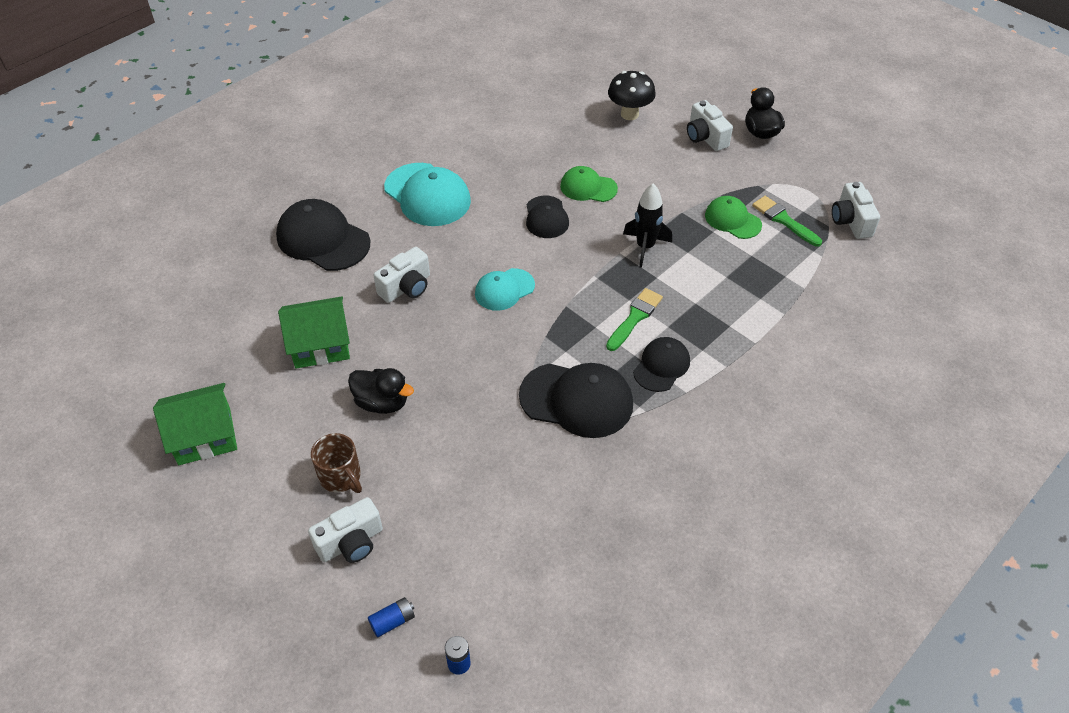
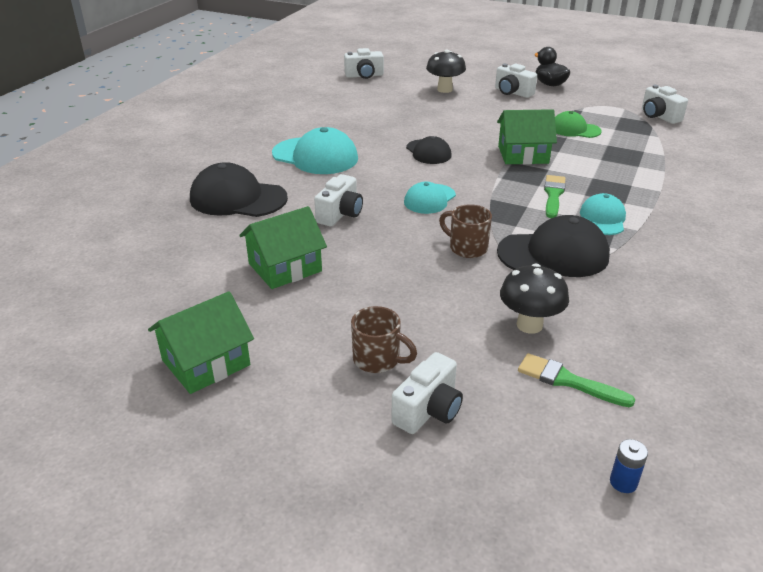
camera: 20 degrees left, 15 degrees down
black duck [348,368,414,414] -> none
blue battery [368,597,415,637] -> none
green cap [560,166,618,202] -> none
black rocket [623,184,672,268] -> green house [497,109,557,164]
black cap [633,337,690,392] -> turquoise cap [580,193,626,235]
green brush [752,196,822,246] -> green brush moved to [518,353,635,407]
none -> white camera [344,48,384,79]
none -> brown mug [439,204,492,258]
none -> black mushroom [500,264,569,334]

